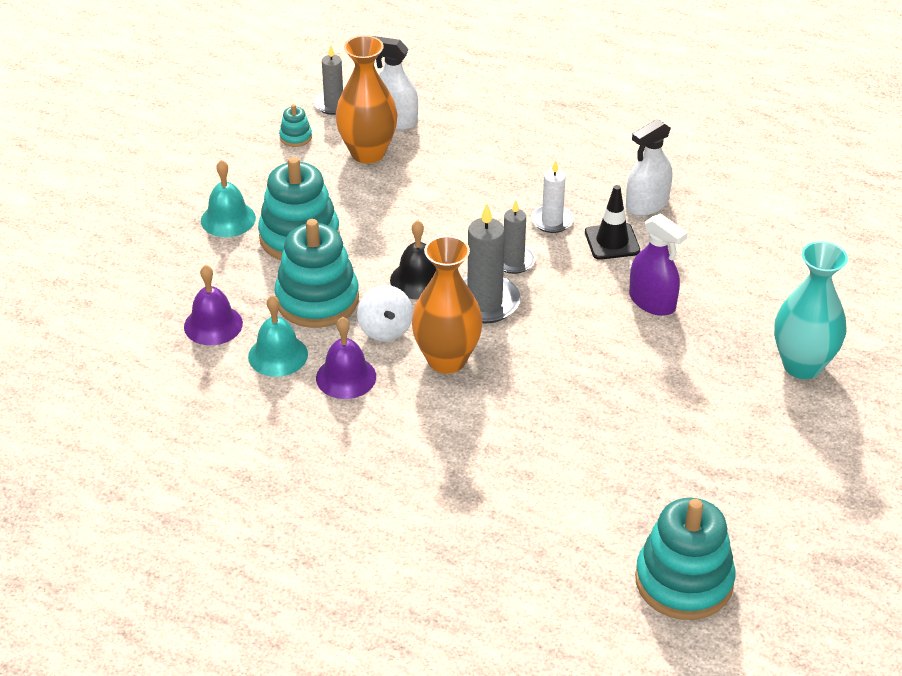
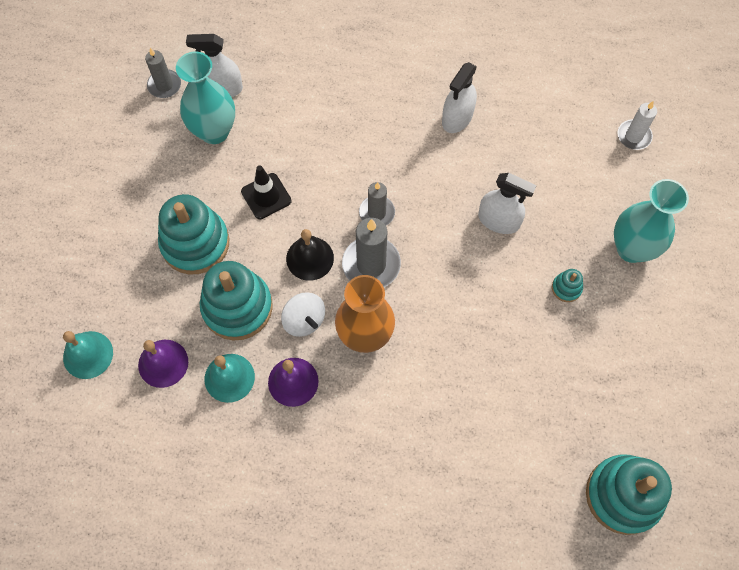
camera: 20 degrees left, 25 degrees up
turquoise bell [201,160,256,237] -> turquoise bell moved to [63,331,113,379]
turquoise stacking toy [279,104,312,147] -> turquoise stacking toy moved to [552,269,583,302]
orange vase [335,35,398,164] -> turquoise vase [176,51,235,144]
white candle [531,160,574,233] -> white candle moved to [618,101,657,150]
black traffic cone [585,185,640,260] -> black traffic cone moved to [241,165,292,219]
purple spray bottle [629,213,688,316] -> white spray bottle [478,173,537,234]

